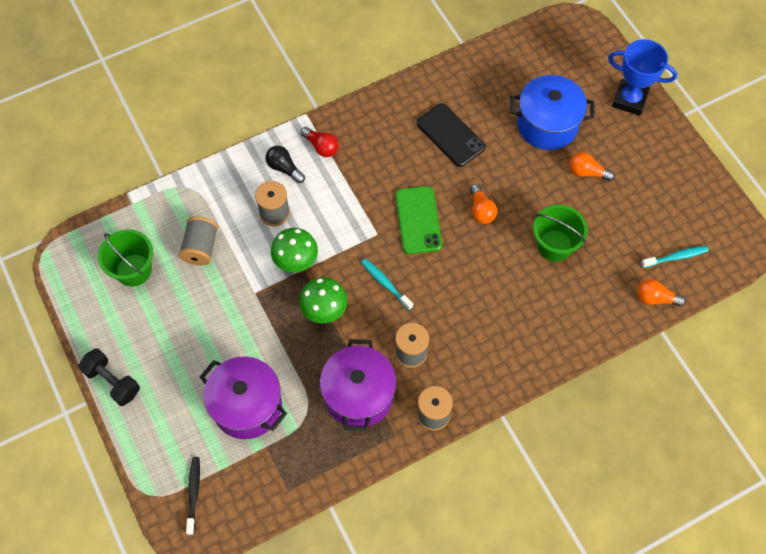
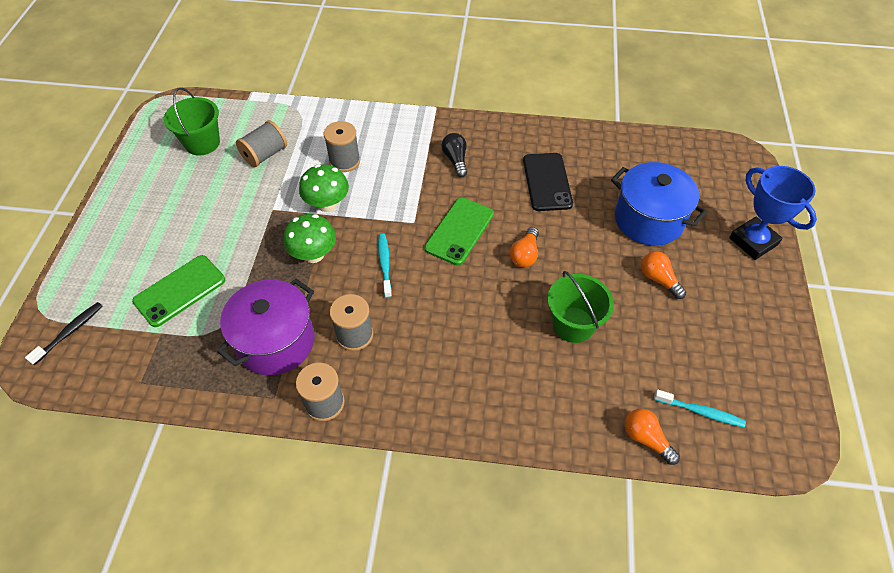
camera: 35 degrees right, 10 degrees down
black dumbbell [78,348,140,406] -> none
purple pot [200,356,287,439] -> green phone [132,255,225,327]
black light bulb [266,146,305,183] -> black light bulb moved to [441,133,467,177]
red light bulb [300,127,339,157] -> none

